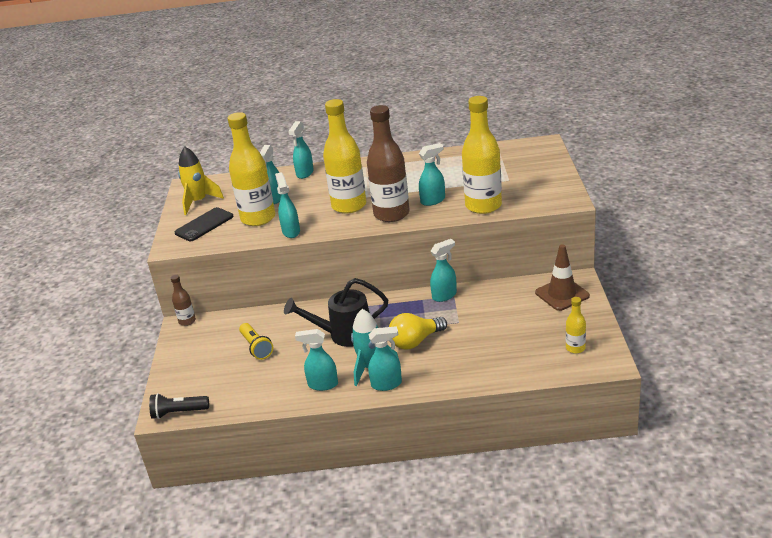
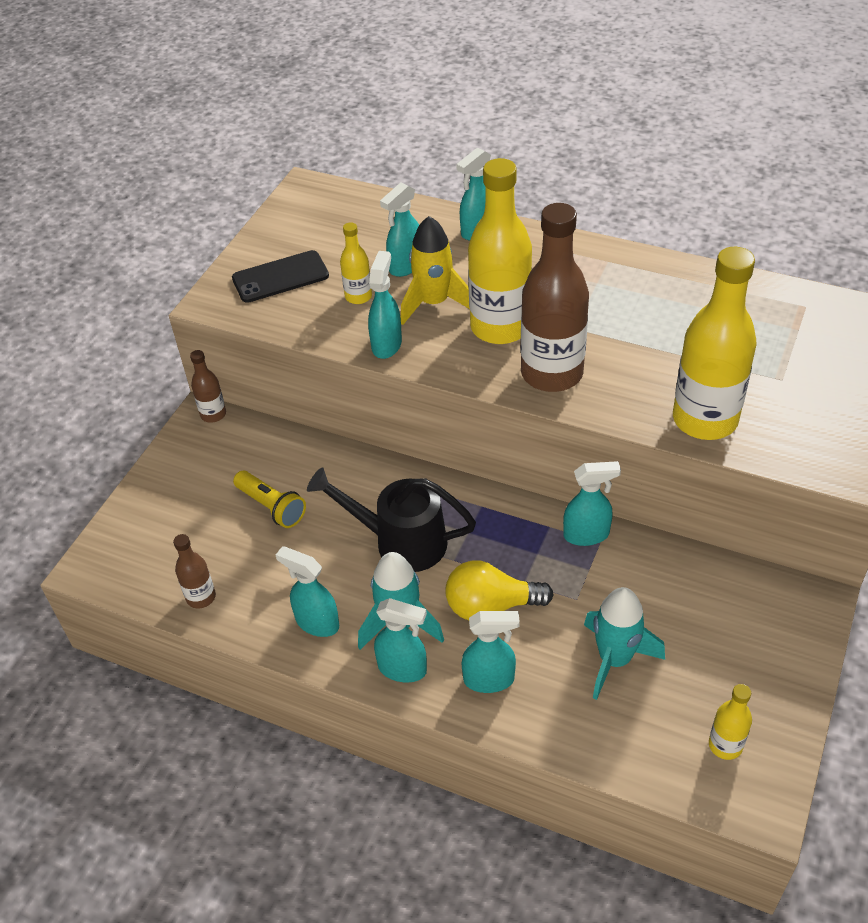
camera: 25 degrees right, 15 degrees up
black flashlight [149,393,209,419] -> none
yellow rocket [178,146,224,215] -> yellow rocket moved to [401,216,470,325]
yellow bottle [227,112,275,226] -> yellow bottle [340,222,372,304], size x0.48
yellow flashlight [239,323,273,360] -> yellow flashlight turned 45 degrees counterclockwise [233,471,306,528]
turquoise spray bottle [419,143,445,206] -> turquoise spray bottle moved to [462,611,520,693]
brown traffic cone [535,244,590,311] -> none
none -> brown bottle [173,534,216,608]
none -> turquoise rocket [584,587,665,700]

